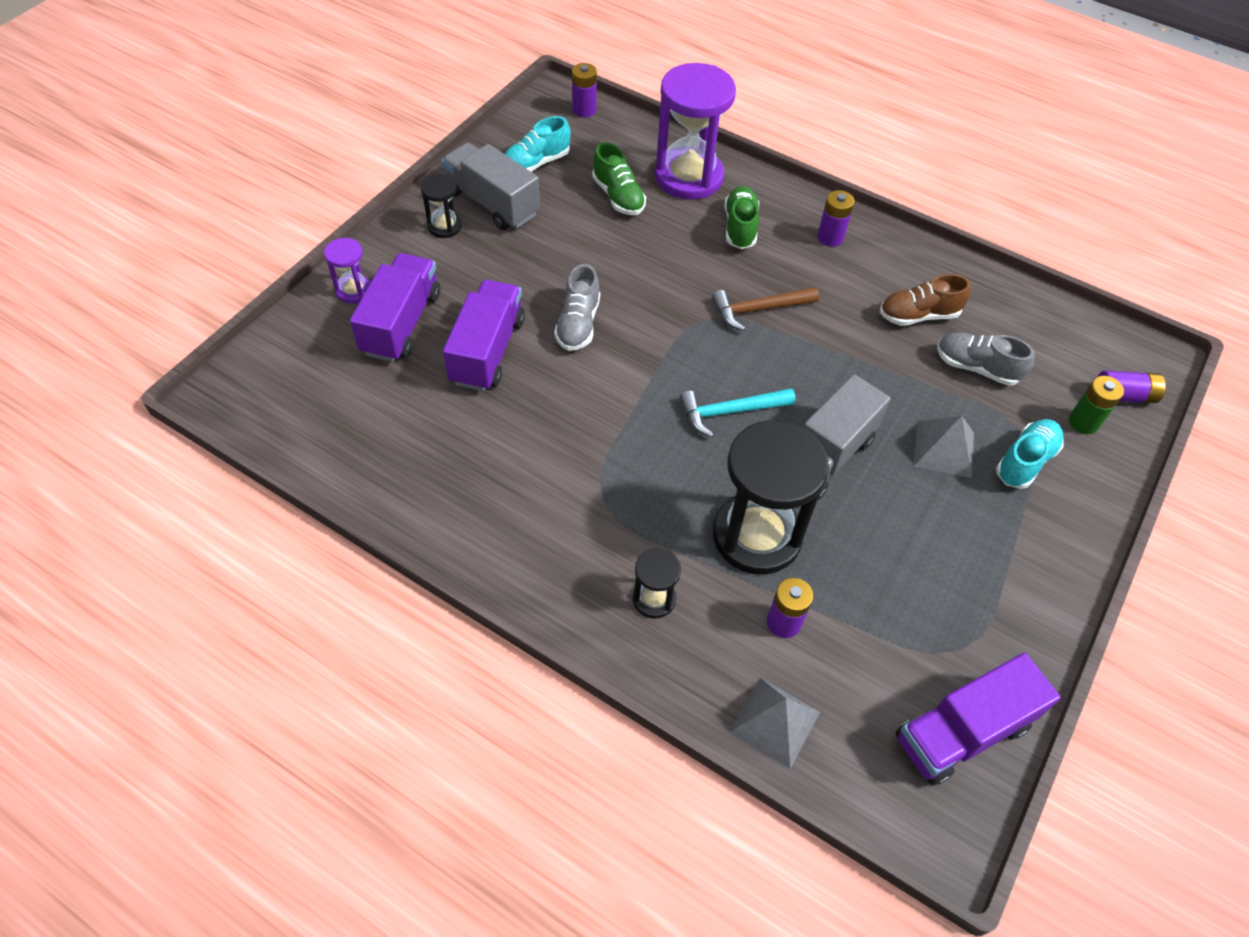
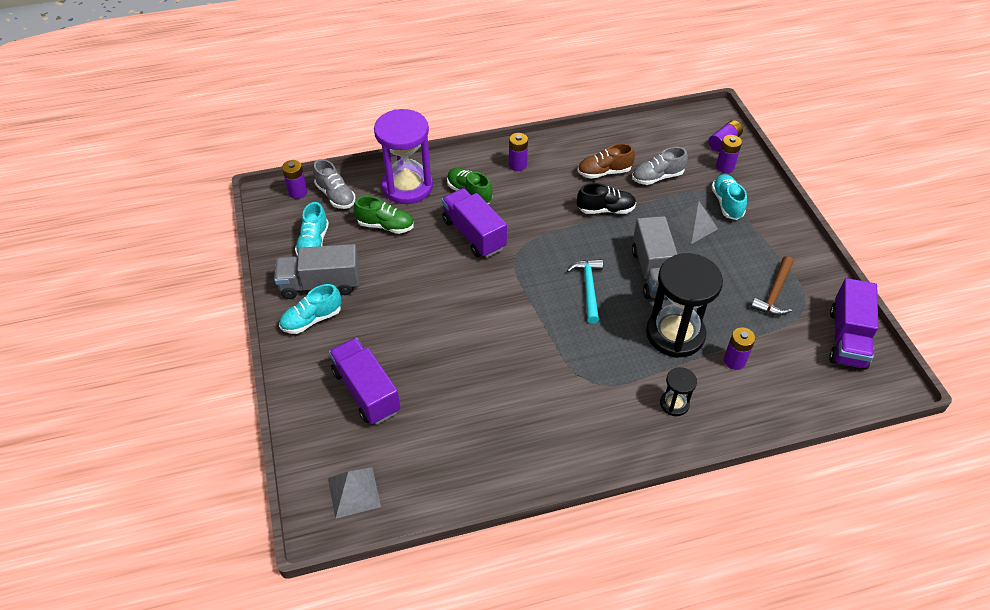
camera: 45 degrees left, 5 degrees down
purple hourglass [324,238,371,303] -> none
black hourglass [421,174,462,238] -> turquoise shoe [279,284,342,334]
purple truck [443,280,525,391] -> purple truck moved to [442,188,507,258]
grey shoe [554,264,600,351] -> grey shoe moved to [313,159,355,209]
turquoise hammer [680,388,796,437] -> turquoise hammer turned 150 degrees clockwise [567,259,603,323]
brown hammer [712,287,819,331] -> brown hammer moved to [751,256,794,316]
grey pyramid [729,678,820,769] -> grey pyramid moved to [328,467,381,519]
brown shoe [880,274,971,326] -> brown shoe turned 45 degrees clockwise [577,143,635,179]
green battery [1069,376,1124,434] -> purple battery [716,135,742,173]
none -> black shoe [577,183,636,214]

